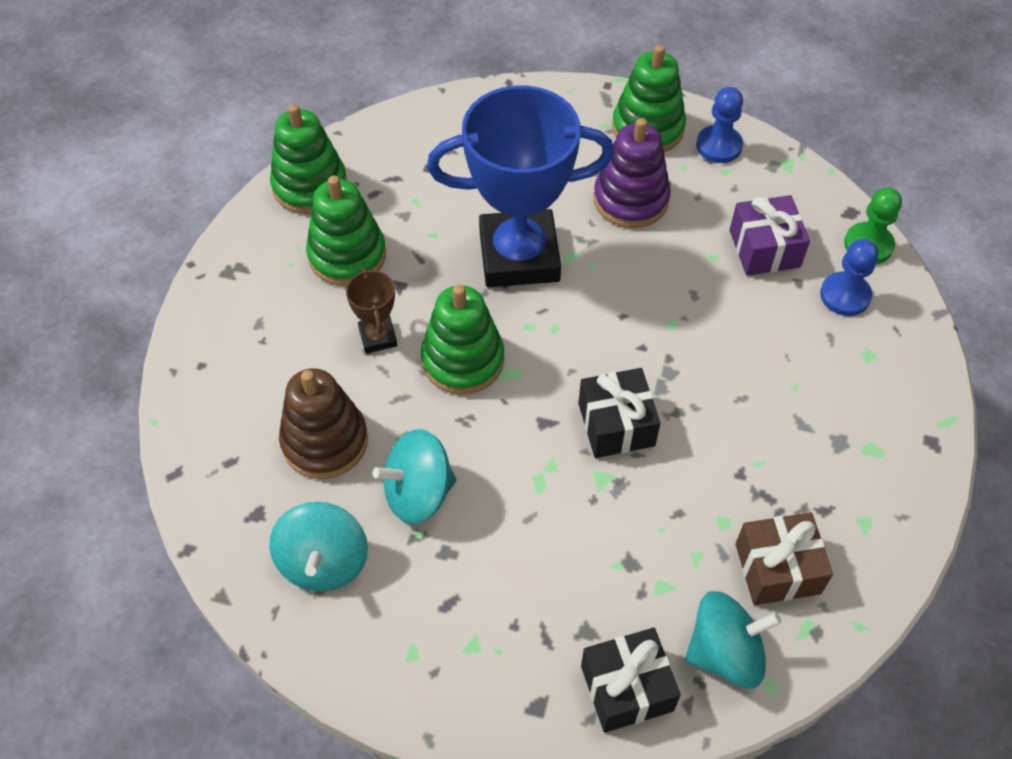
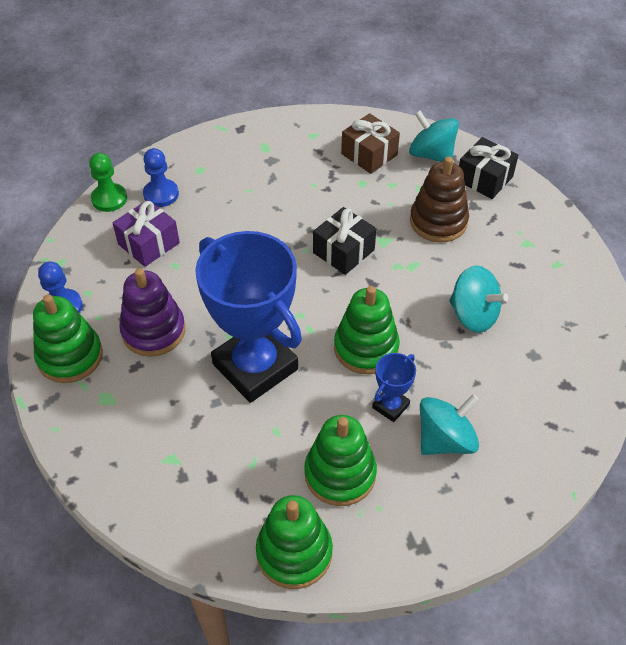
camera: 125 degrees left, 5 degrees down
turquoise spinning top [269,502,368,591] -> turquoise spinning top moved to [420,394,479,455]
brown stacking toy [279,368,368,479] -> brown stacking toy moved to [410,157,469,243]
brown trophy [346,268,397,353] -> blue trophy [372,353,416,422]

